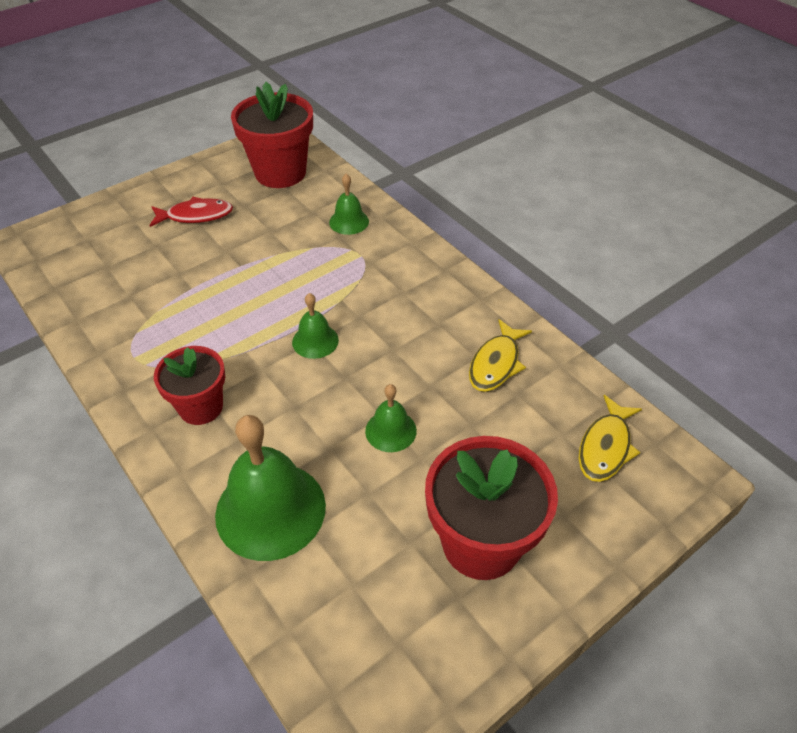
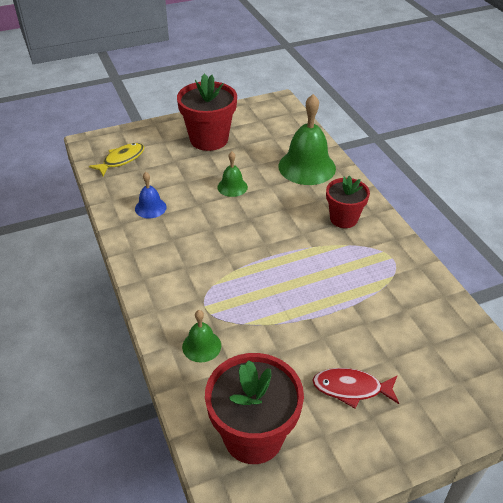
camera: 165 degrees left, 5 degrees down
green bell [292,293,339,359] -> none
yellow fish [469,319,532,392] -> blue bell [135,172,167,218]

